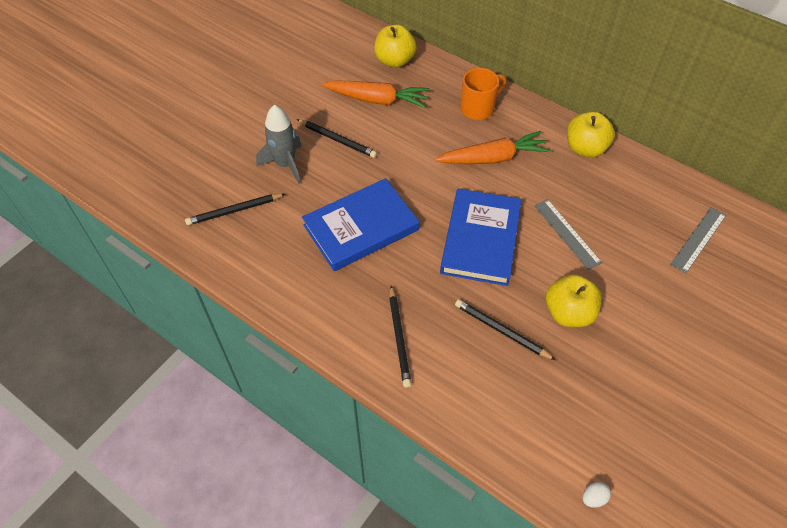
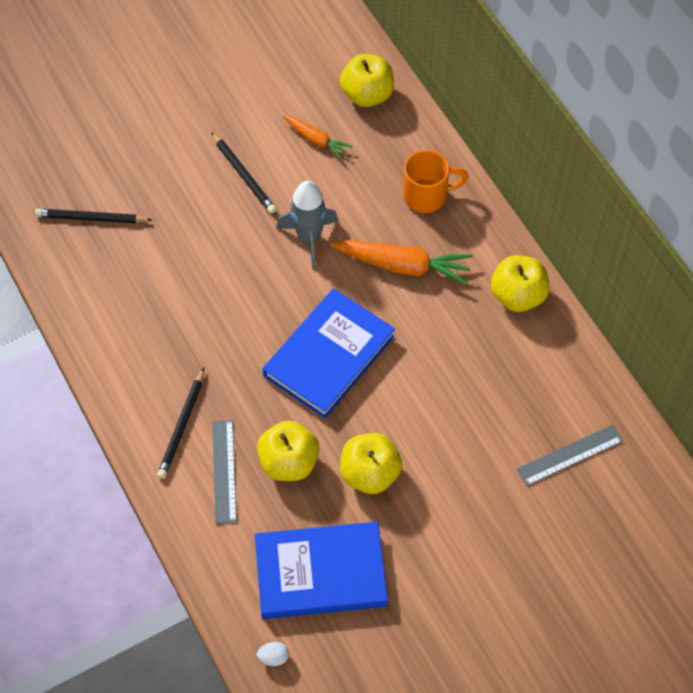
camera: 25 degrees right, 5 degrees up
grey rocket [256,105,302,184] -> grey rocket moved to [276,181,338,268]
blue book [302,178,419,271] -> blue book moved to [255,522,388,619]
orange carrot [321,80,430,108] -> orange carrot [283,115,353,160], size x0.58
black pencil [455,299,556,360] -> yellow apple [257,421,319,481]
grey ruler [534,199,602,270] -> grey ruler moved to [212,420,237,524]

